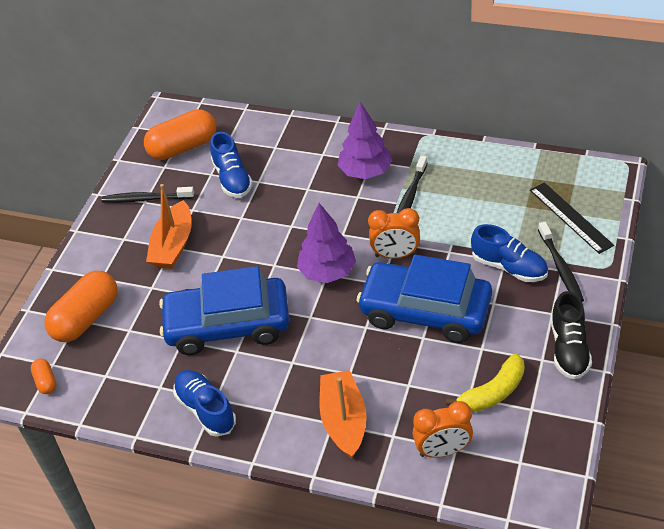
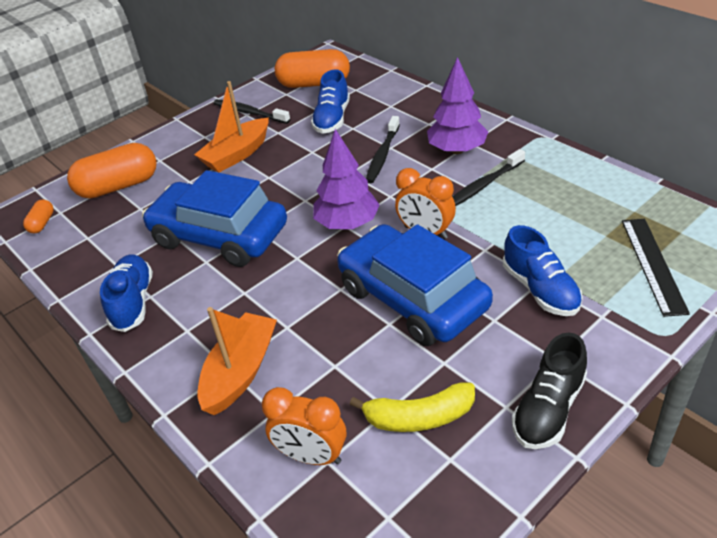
camera: 30 degrees right, 5 degrees down
black toothbrush [538,222,584,302] -> black toothbrush moved to [366,116,400,183]

